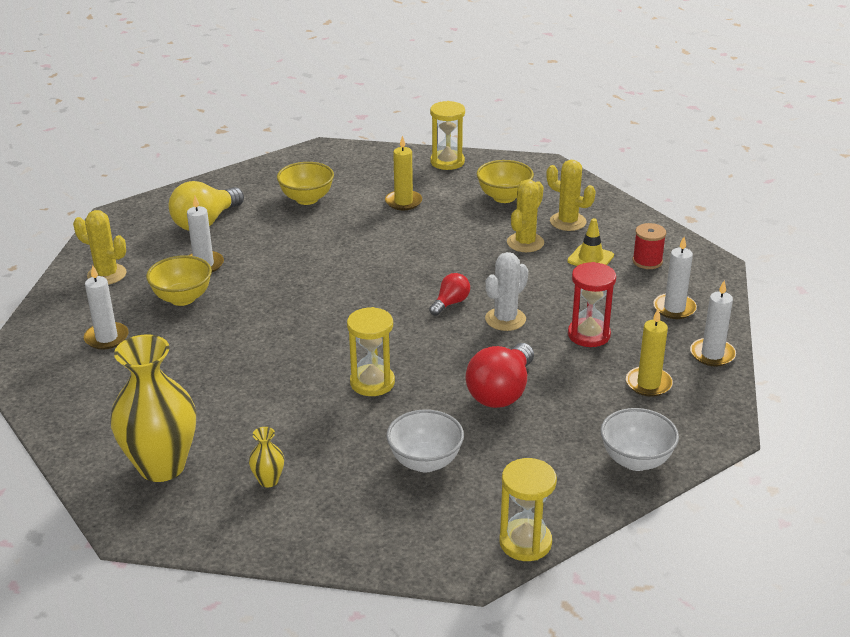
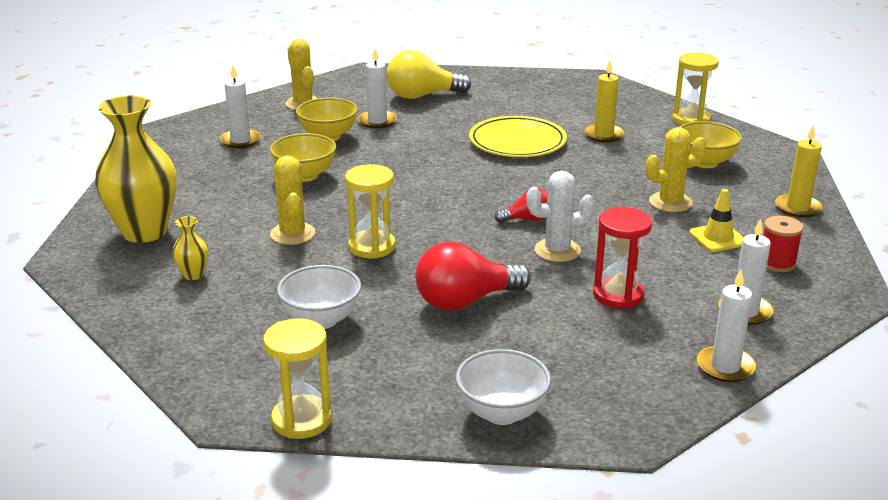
camera: 40 degrees right, 5 degrees down
yellow bowl [277,162,334,205] -> yellow bowl moved to [269,133,336,182]
yellow cactus [546,160,596,231] -> yellow cactus moved to [270,156,315,245]
yellow candle [626,309,673,397] -> yellow candle moved to [775,125,823,218]
none -> yellow plate [469,116,567,157]

